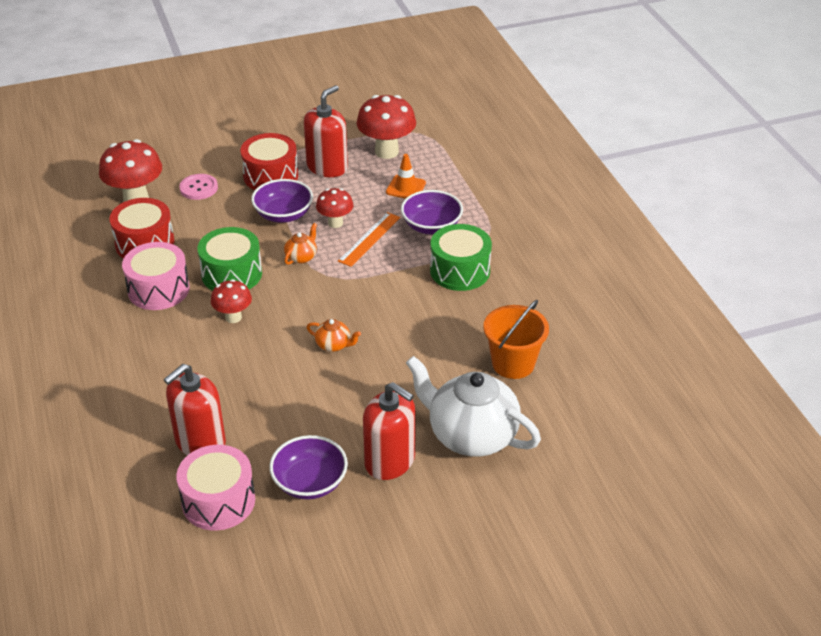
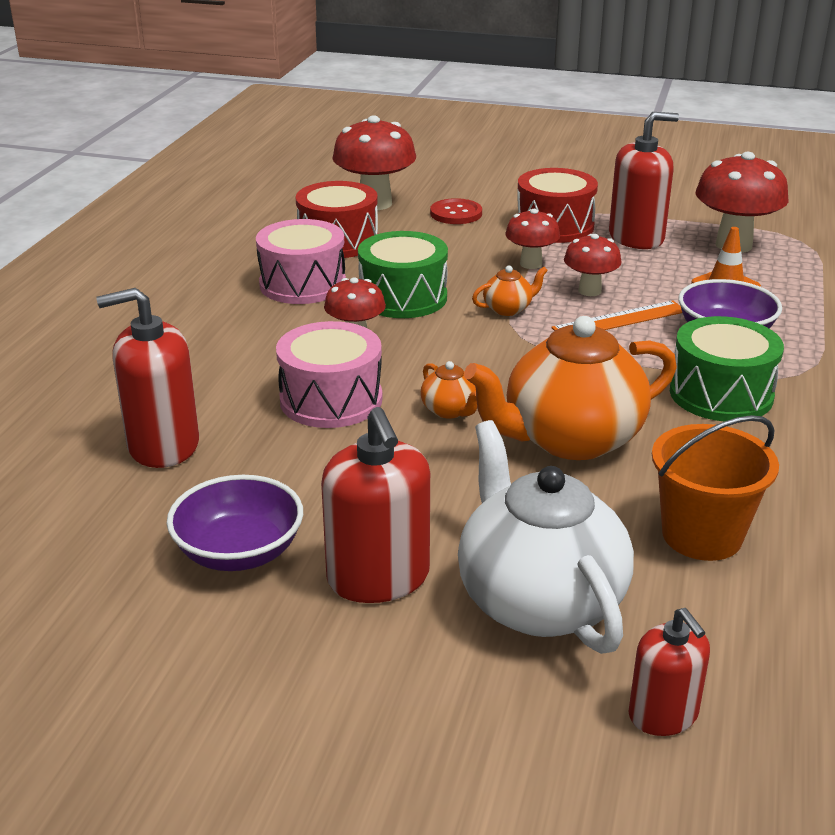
camera: 35 degrees right, 10 degrees down
pink drum [176,445,255,531] -> pink drum moved to [276,321,383,428]
pink button [179,174,218,200] -> red button [430,198,482,224]
purple bowl [251,179,313,223] -> red mushroom [505,209,560,269]
none -> orange teapot [464,316,677,460]
none -> red soap dispenser [628,608,710,736]

